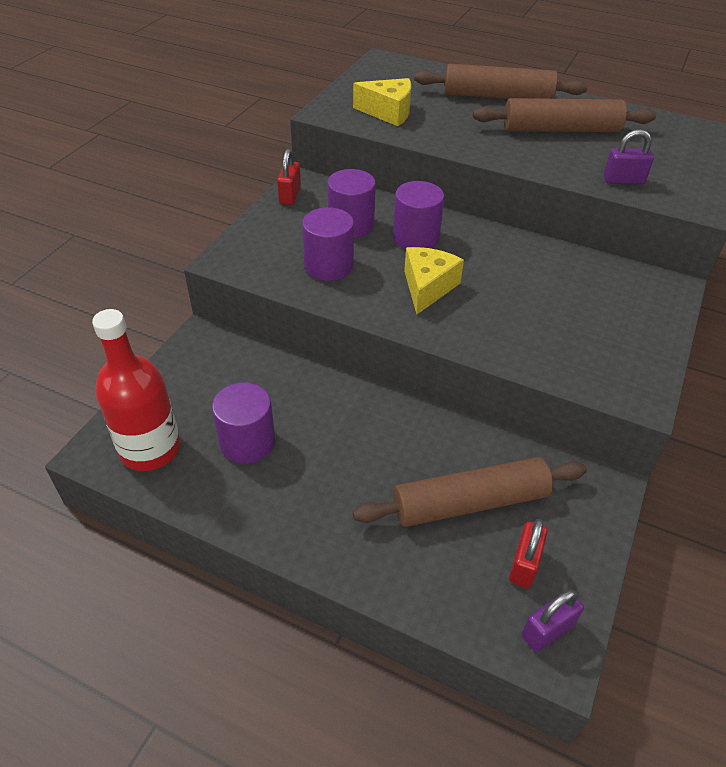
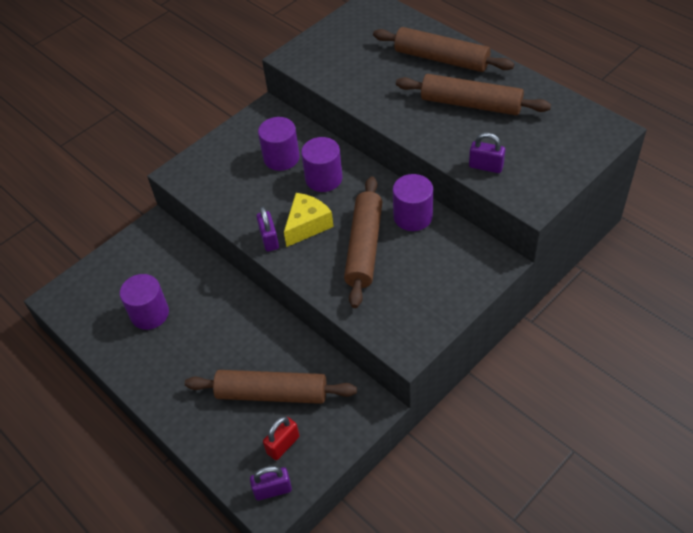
camera: 25 degrees right, 5 degrees up
red bottle [92,309,181,471] -> none
red padlock [277,149,301,205] -> none
purple cylinder [302,207,354,281] -> purple cylinder moved to [393,174,433,231]
yellow cheese [353,78,411,126] -> none
none -> purple padlock [256,206,279,252]
none -> brown rolling pin [344,176,382,308]

